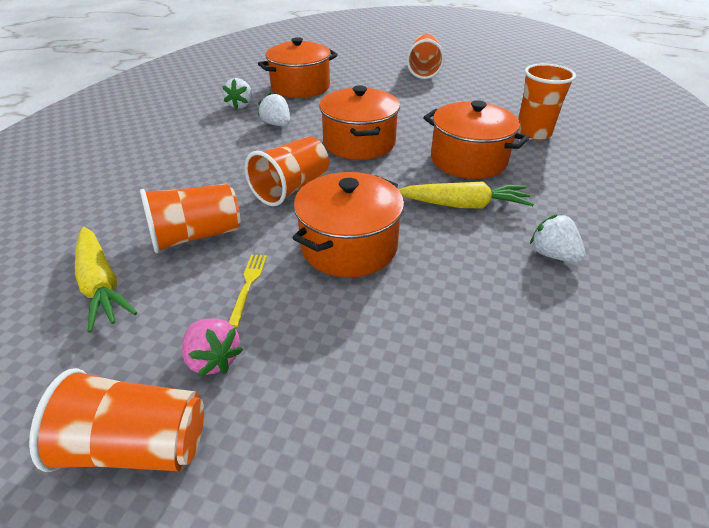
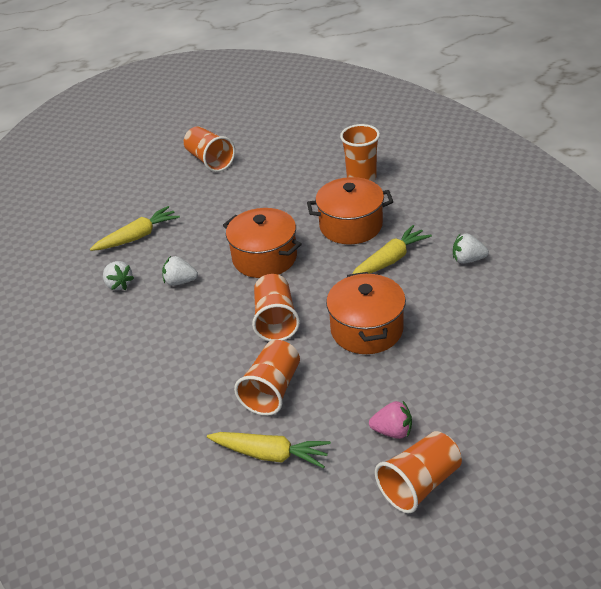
camera: 40 degrees left, 0 degrees up
yellow fork [229,254,267,327] -> none
orange pot [258,37,338,98] -> yellow carrot [90,206,180,251]

